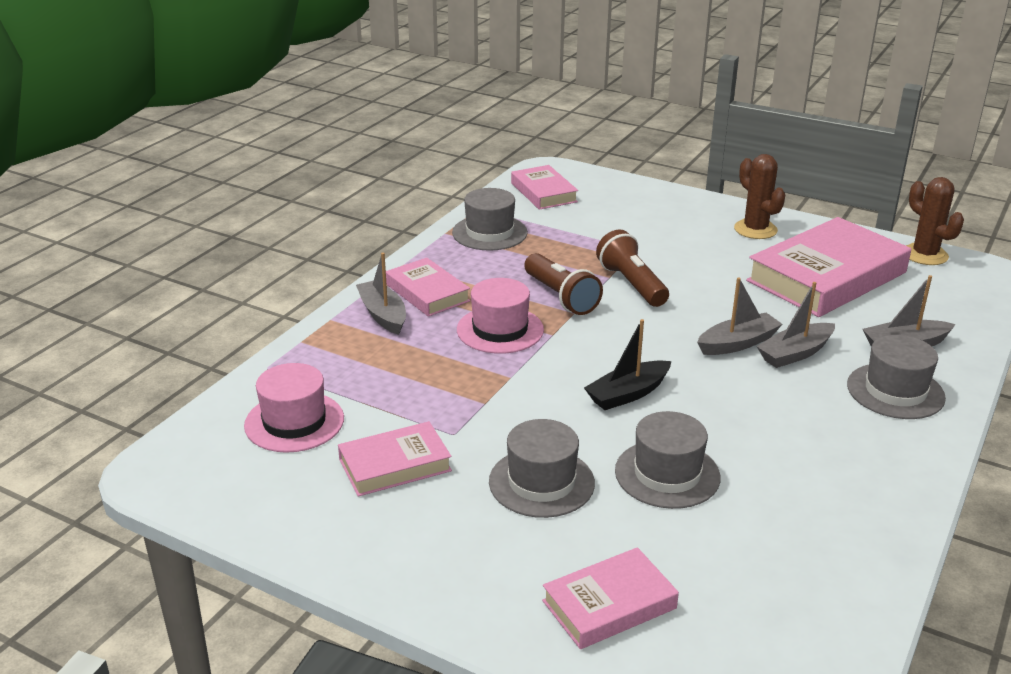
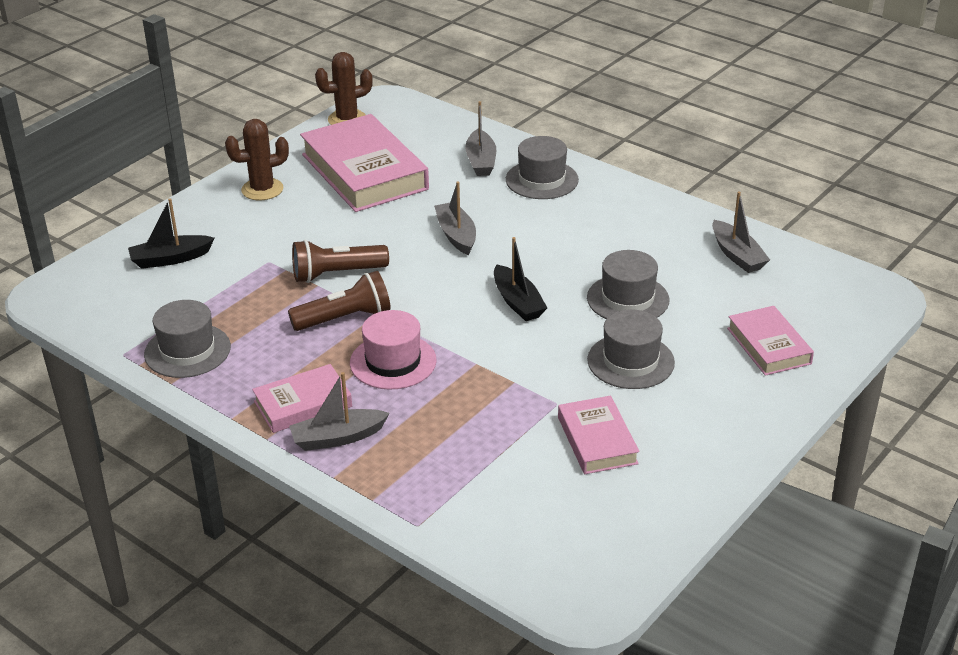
camera: 80 degrees left, 5 degrees up
pink hat [244,363,344,453] -> none
pink book [511,165,578,210] -> none
grey boat [757,282,835,368] -> grey boat moved to [712,192,770,273]
none -> black boat [128,198,214,269]

